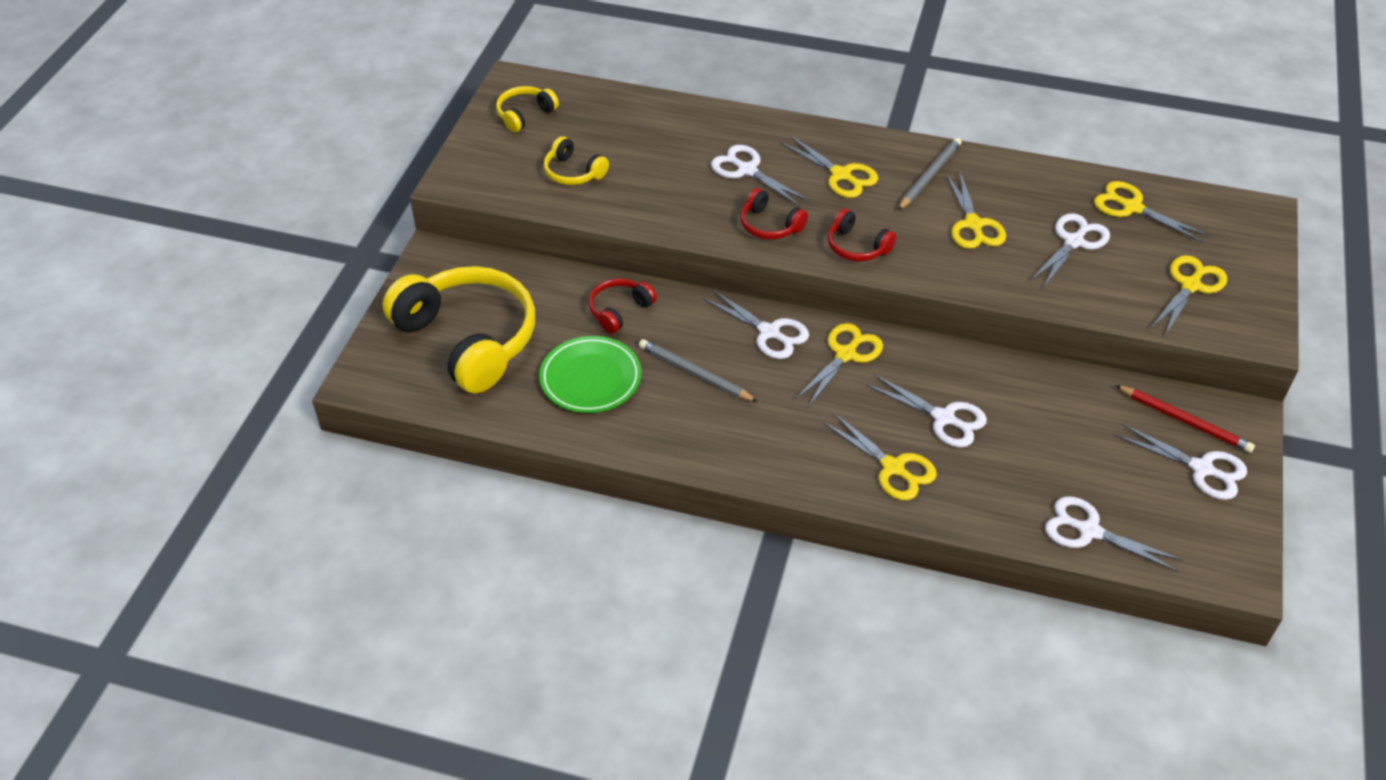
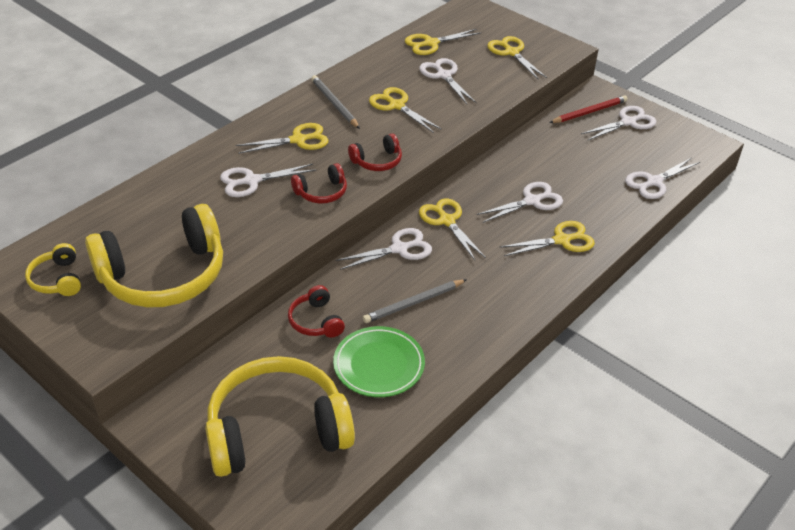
camera: 65 degrees left, 5 degrees down
yellow headphones [544,136,609,185] -> yellow headphones [85,204,223,308], size x2.21
yellow scissors [946,172,1006,249] -> yellow scissors turned 150 degrees counterclockwise [369,87,442,133]

